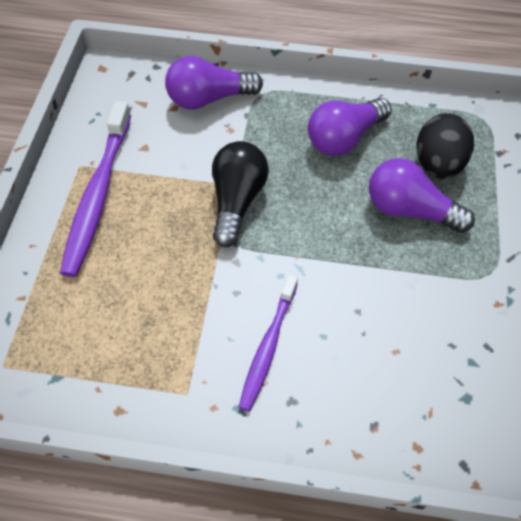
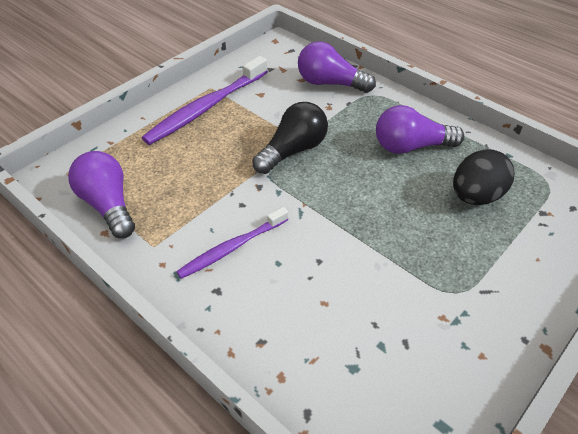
camera: 35 degrees right, 10 degrees down
purple light bulb [369,158,475,233] -> purple light bulb moved to [68,151,135,238]

